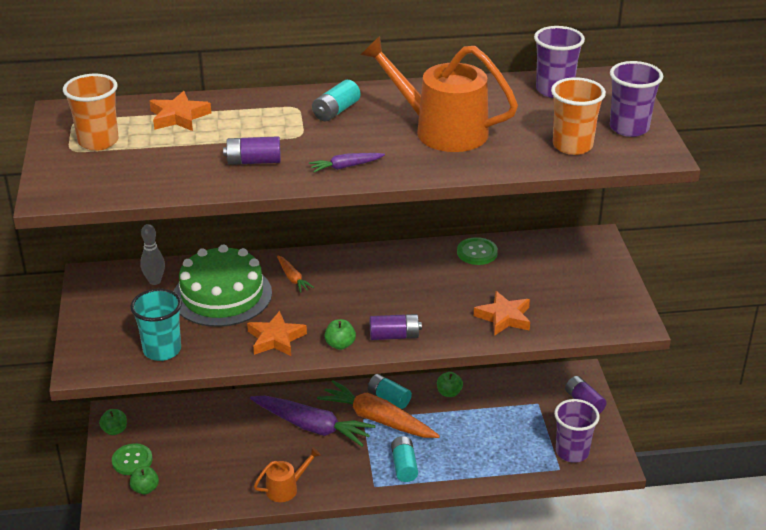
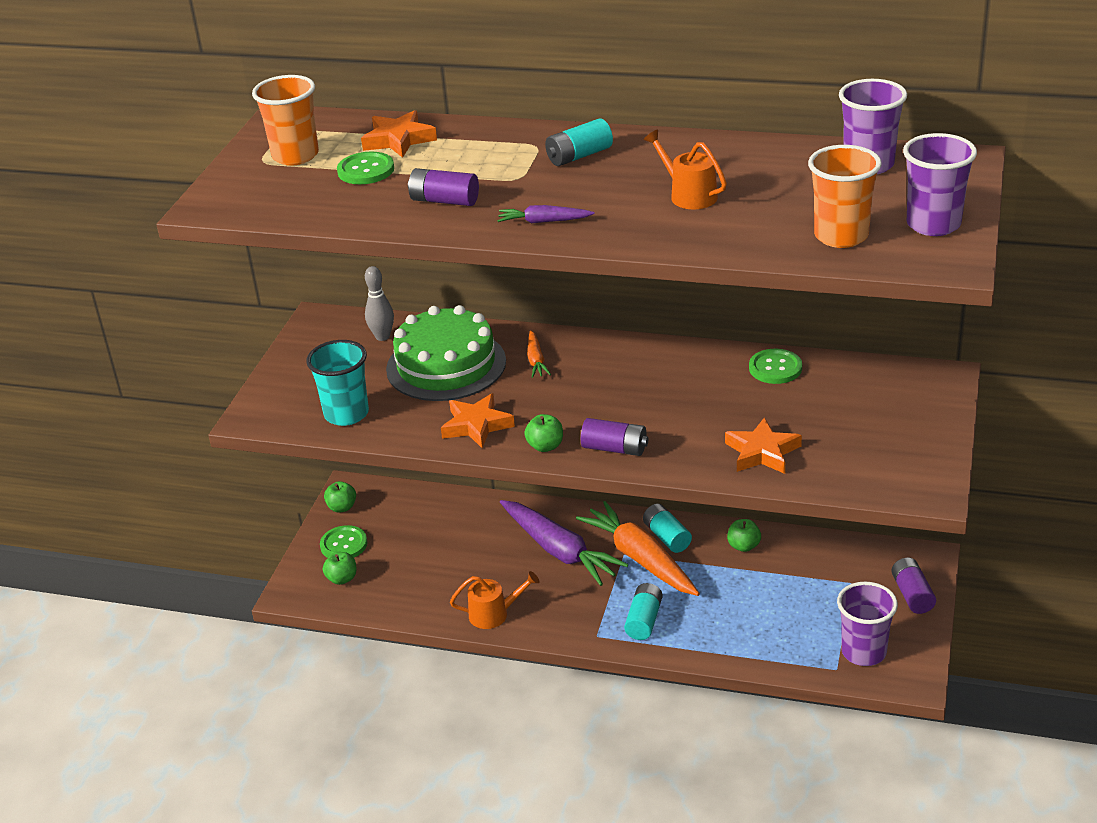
camera: 25 degrees right, 0 degrees up
orange watering can [360,36,518,152] -> orange watering can [644,129,727,209], size x0.51
none -> green button [337,152,394,184]

